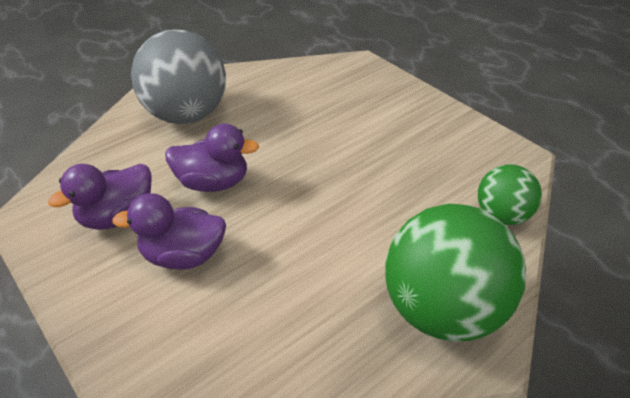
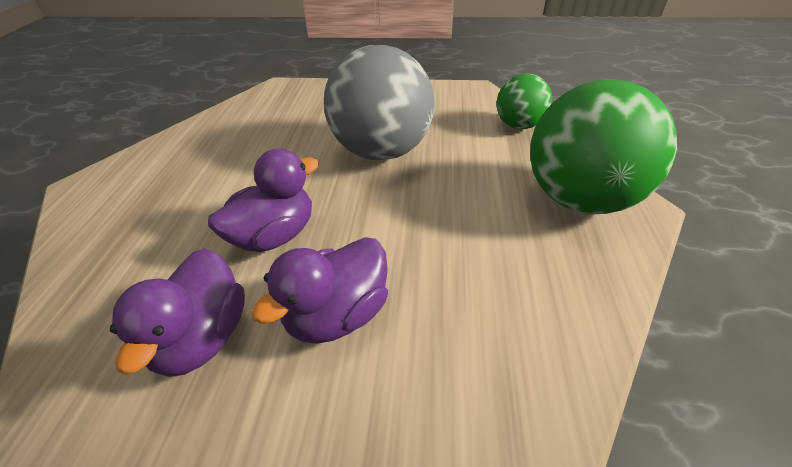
camera: 45 degrees left, 0 degrees up
grey ball [131,29,226,124] -> grey ball moved to [324,45,435,160]

